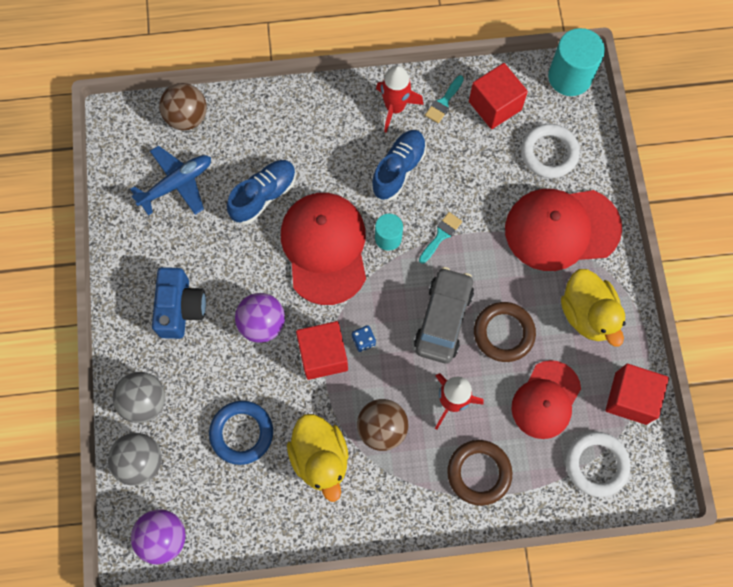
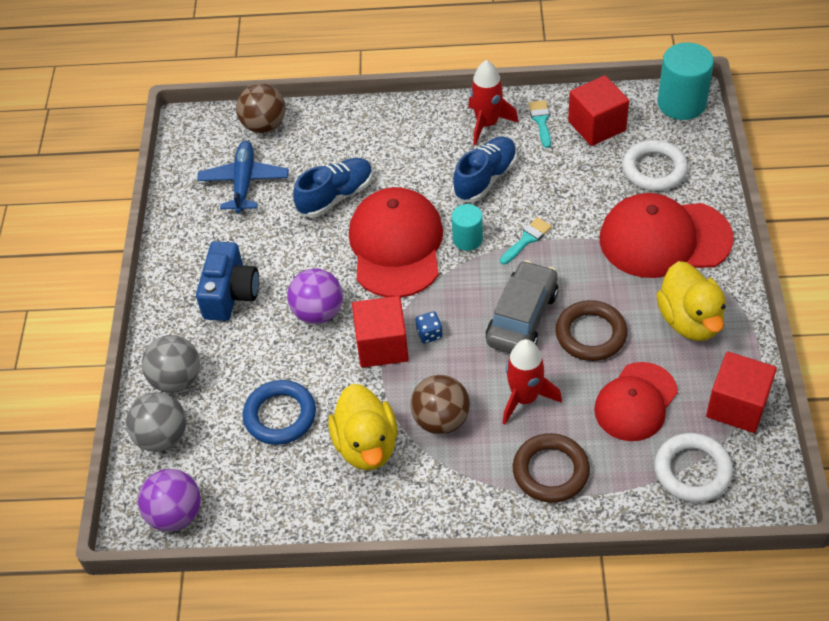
camera: 10 degrees right, 20 degrees down
blue plane [130,145,211,215] -> blue plane turned 60 degrees counterclockwise [197,141,289,213]
turquoise brush [425,75,464,123] -> turquoise brush turned 135 degrees clockwise [529,100,551,148]

